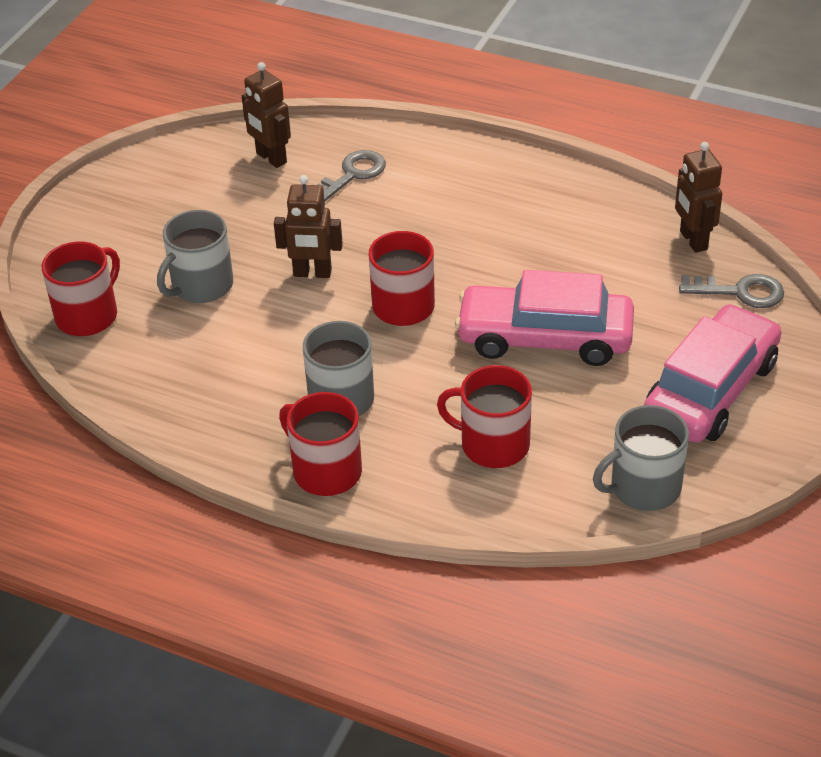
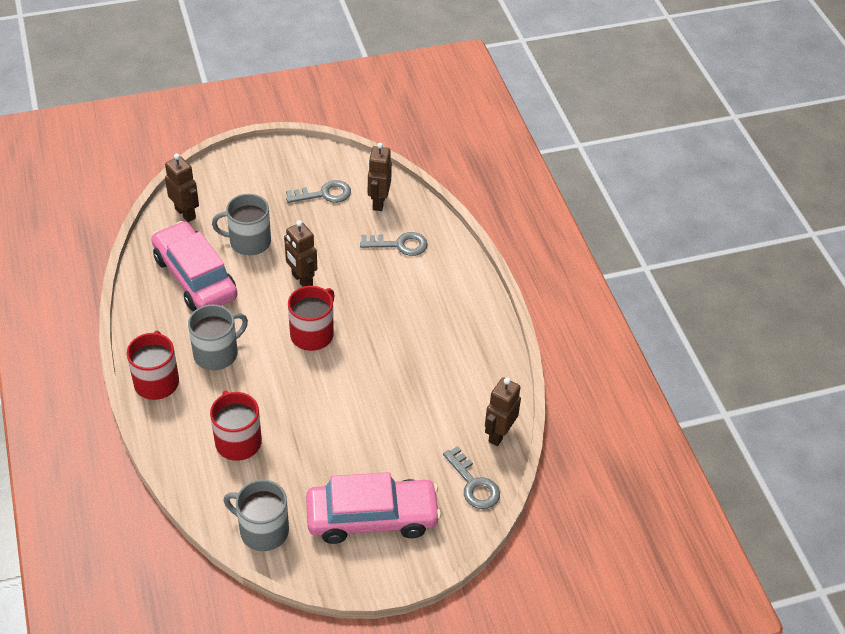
camera: 45 degrees right, 5 degrees up
red mug [42,241,120,336] -> brown robot [165,154,199,222]
pink car [455,270,634,366] -> pink car moved to [151,221,237,311]
none -> grey key [286,180,351,203]

